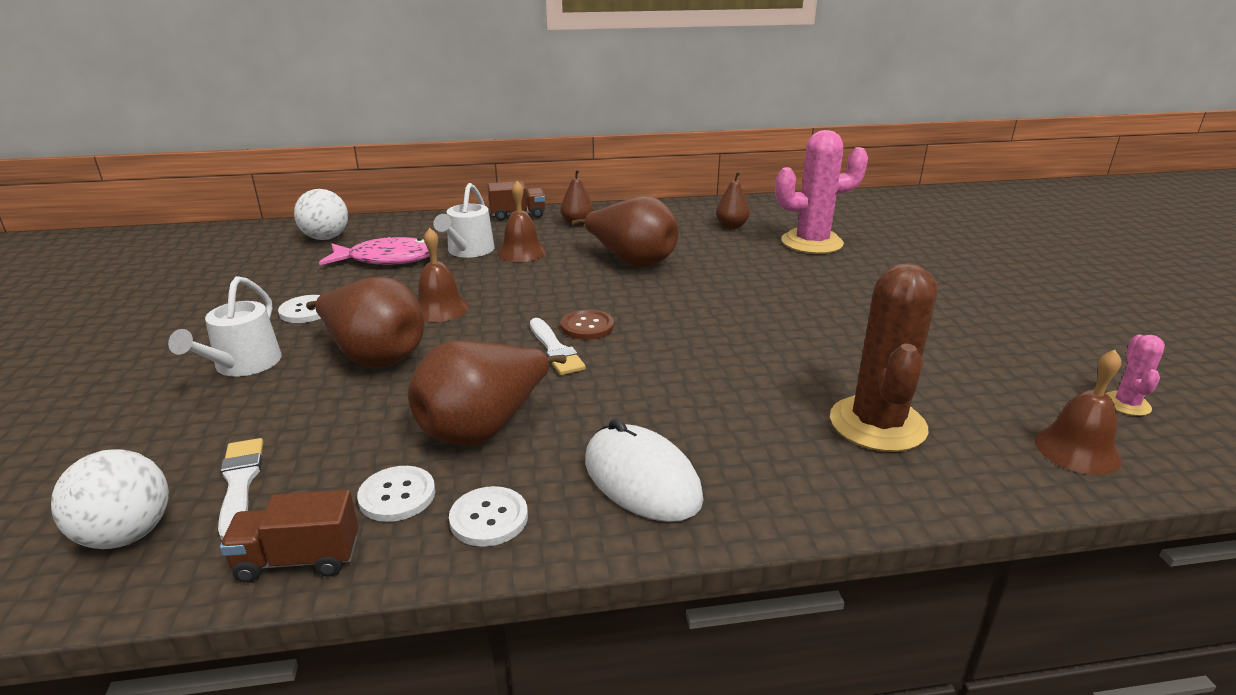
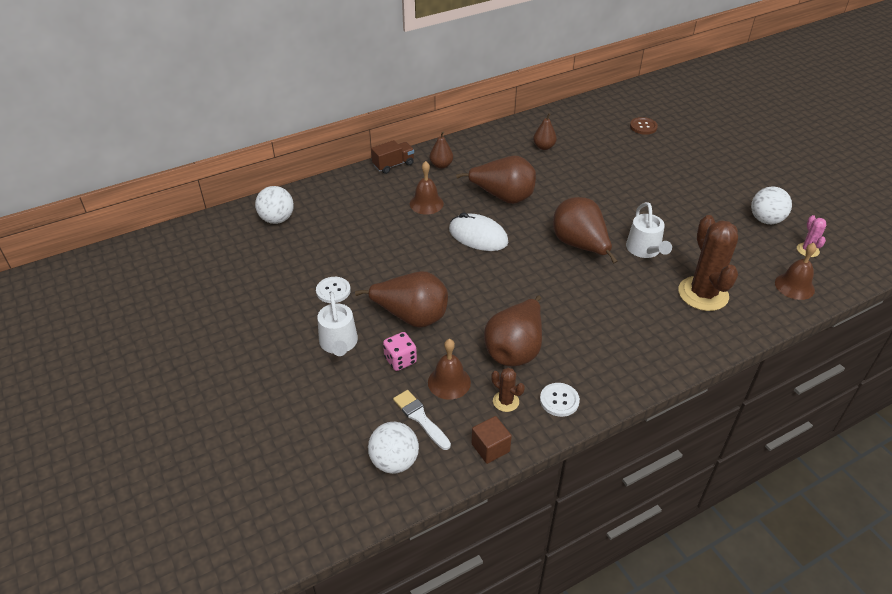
camera: 20 degrees left, 15 degrees up
brown truck [220,490,358,583] -> brown cube [472,416,512,464]
pink fish [319,237,430,265] -> none
white button [357,466,435,522] -> brown cactus [491,368,525,412]
brown bell [417,228,469,322] -> brown bell moved to [428,339,471,400]
white watering can [433,183,494,258] -> white watering can moved to [626,202,672,258]
white brush [530,318,586,375] -> none
brown button [561,309,614,340] -> brown button moved to [630,117,658,135]
white mouse [585,418,703,522] -> white mouse moved to [449,213,509,251]
pink cactus [775,130,868,254] -> none
none -> pink dice [383,332,417,371]
none -> brown pear [553,197,617,264]
none -> white ball [751,186,792,224]

